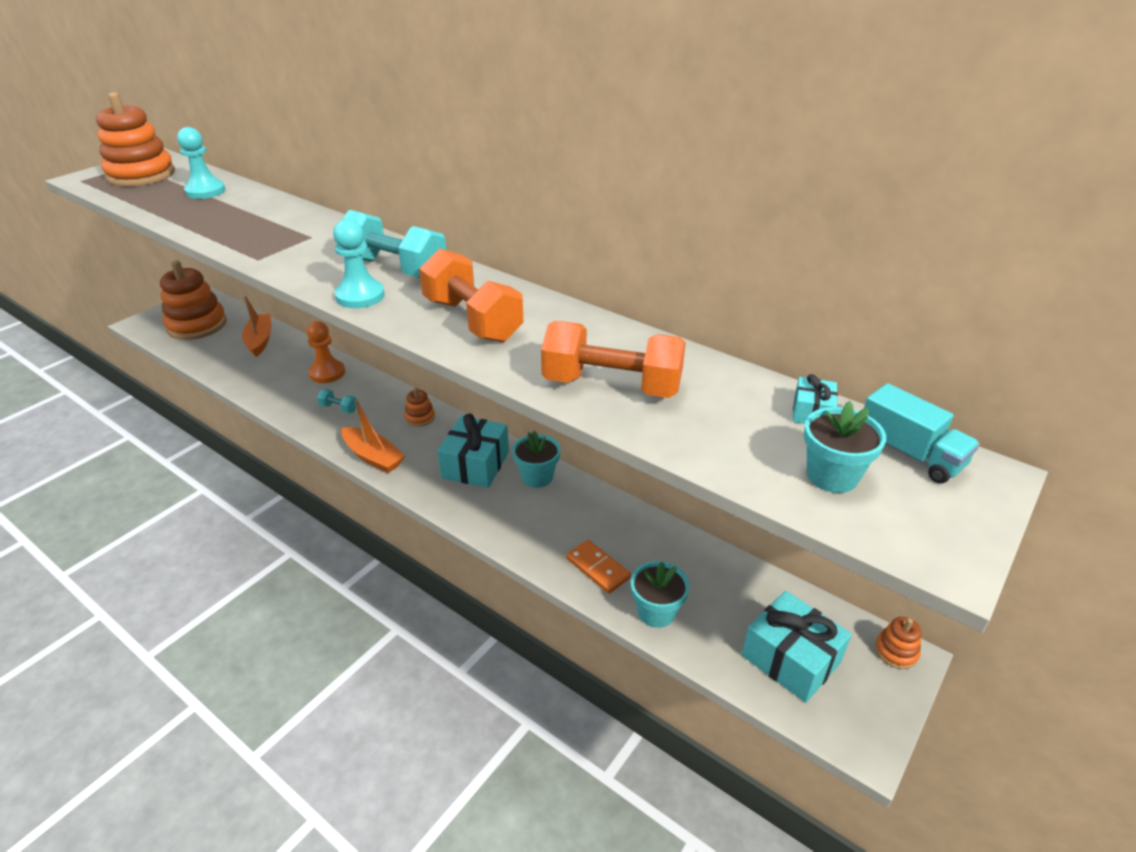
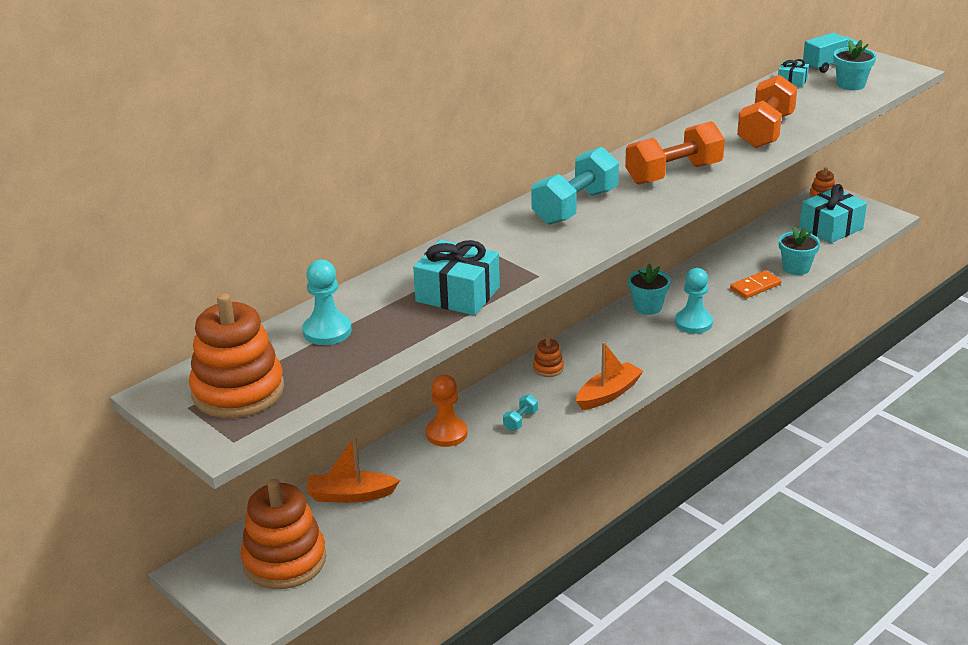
camera: 80 degrees left, 5 degrees down
turquoise pawn [333,219,385,308] -> turquoise pawn moved to [675,268,713,334]
turquoise gift [438,413,509,488] -> turquoise gift moved to [413,240,500,316]

